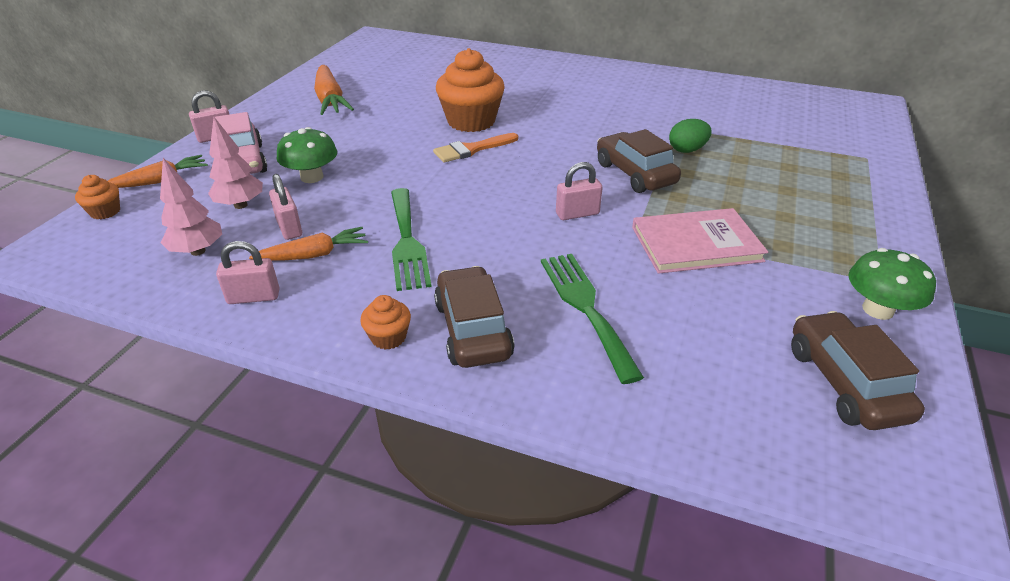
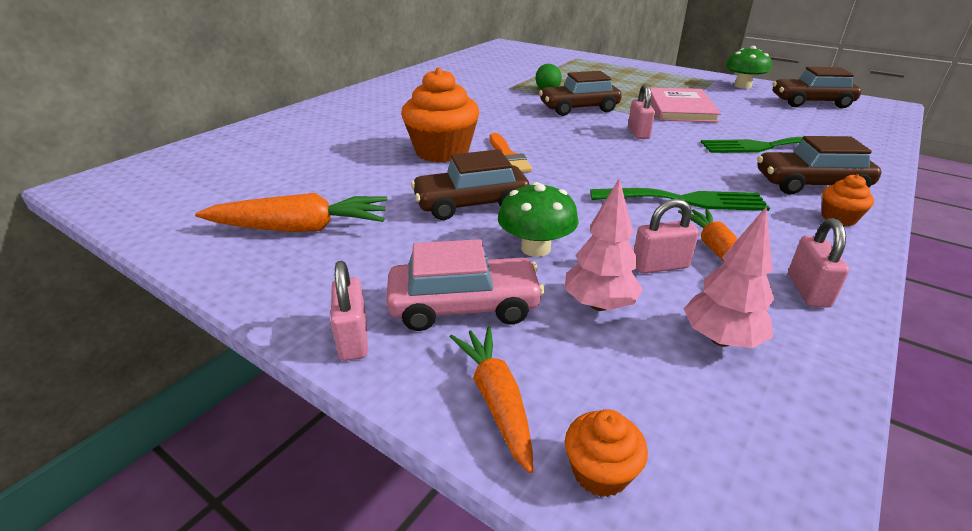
camera: 75 degrees left, 5 degrees down
none -> brown car [411,149,530,220]

